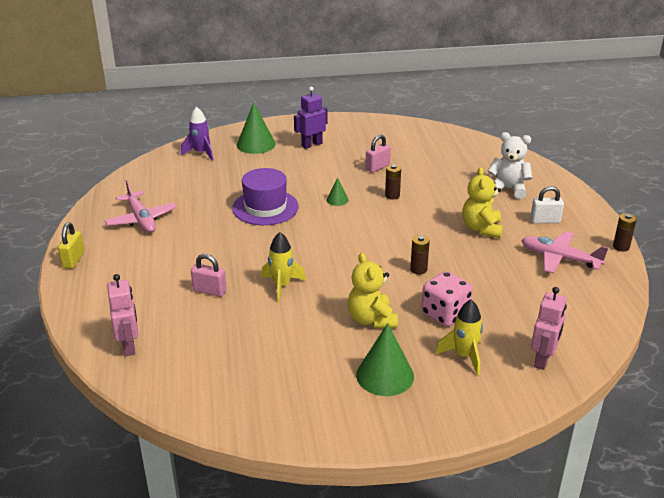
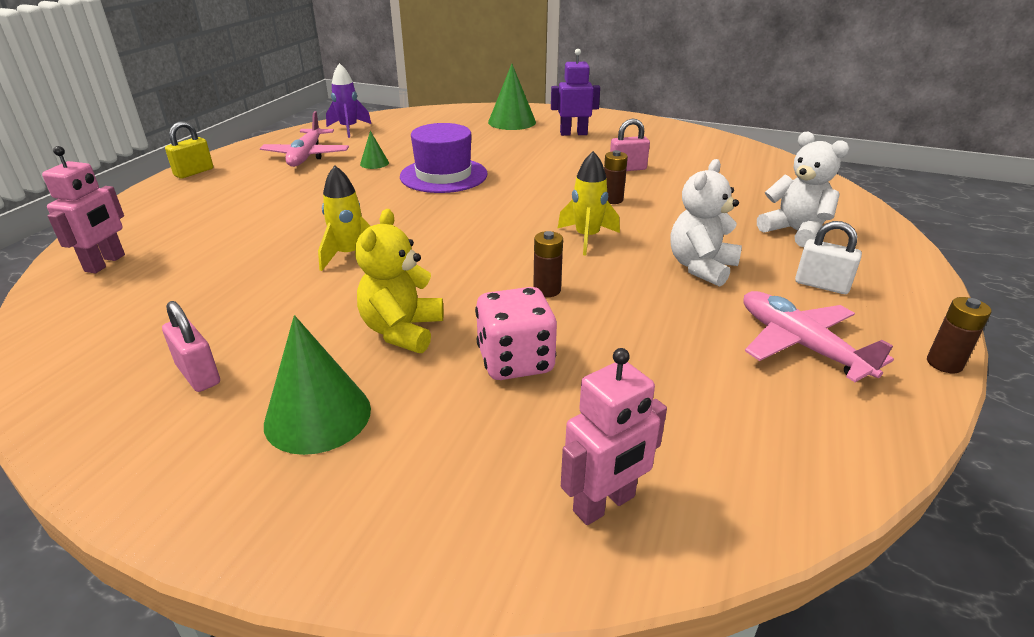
camera: 30 degrees right, 0 degrees up
purple rocket [181,107,214,161] -> purple rocket moved to [326,63,371,138]
pink padlock [191,254,227,297] -> pink padlock moved to [162,301,220,392]
green cone [326,177,349,206] -> green cone moved to [360,131,389,169]
yellow rocket [436,300,483,375] -> yellow rocket moved to [558,151,620,255]
yellow teddy bear [462,167,503,238] -> white teddy bear [671,159,742,287]

